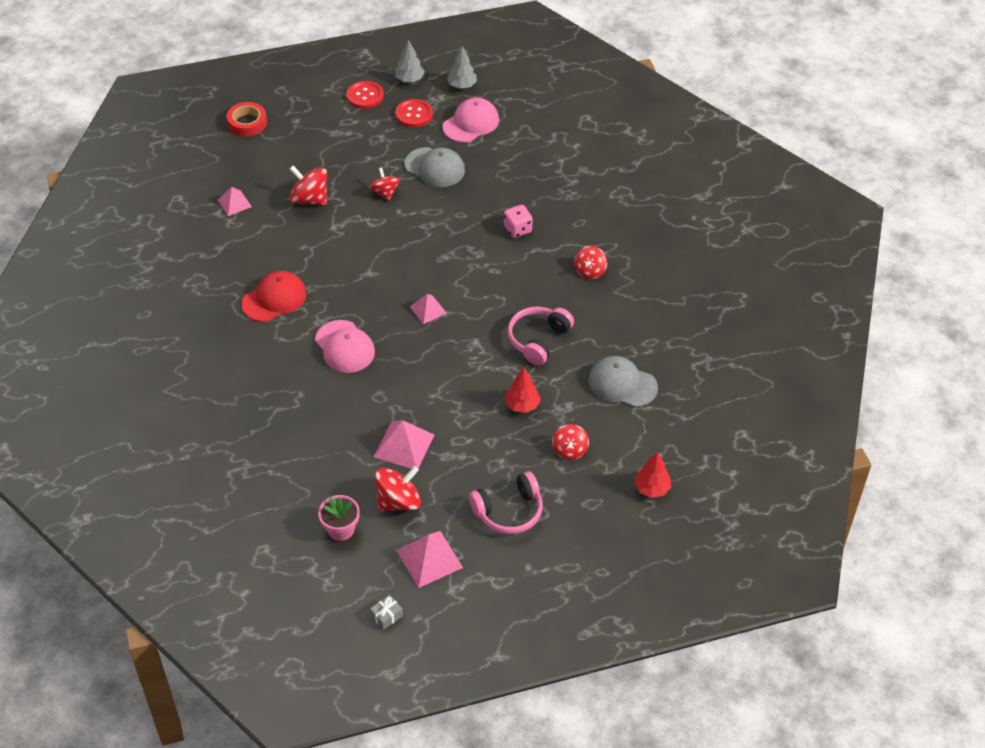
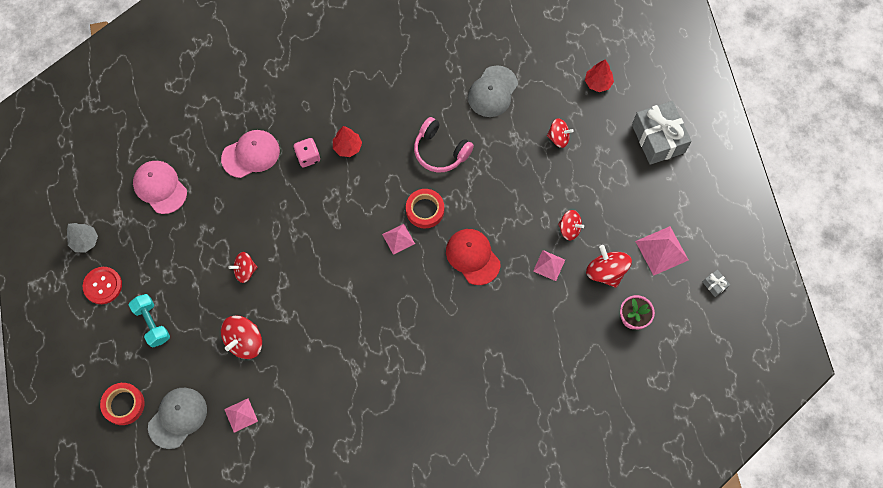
camera: 85 degrees left, 20 degrees up
red cap [241,271,306,322] -> red cap moved to [446,229,500,285]
pink cap [315,320,375,373] -> pink cap moved to [221,130,280,178]
pink pyramid [374,420,434,469] -> pink pyramid [533,250,565,281], size x0.62
red button [395,99,433,127] -> none
grey cap [405,147,465,187] -> grey cap moved to [148,388,207,449]
grey tree [447,46,477,89] -> none
pink headphones [469,471,543,534] -> none
red tree [505,368,541,413] -> red tree moved to [333,126,362,157]
red spinning top [575,246,607,279] -> red spinning top moved to [558,210,584,240]
none -> turquoise dumbbell [129,294,170,348]
none -> red tape [406,189,444,228]
none -> grey gift [632,101,691,165]

